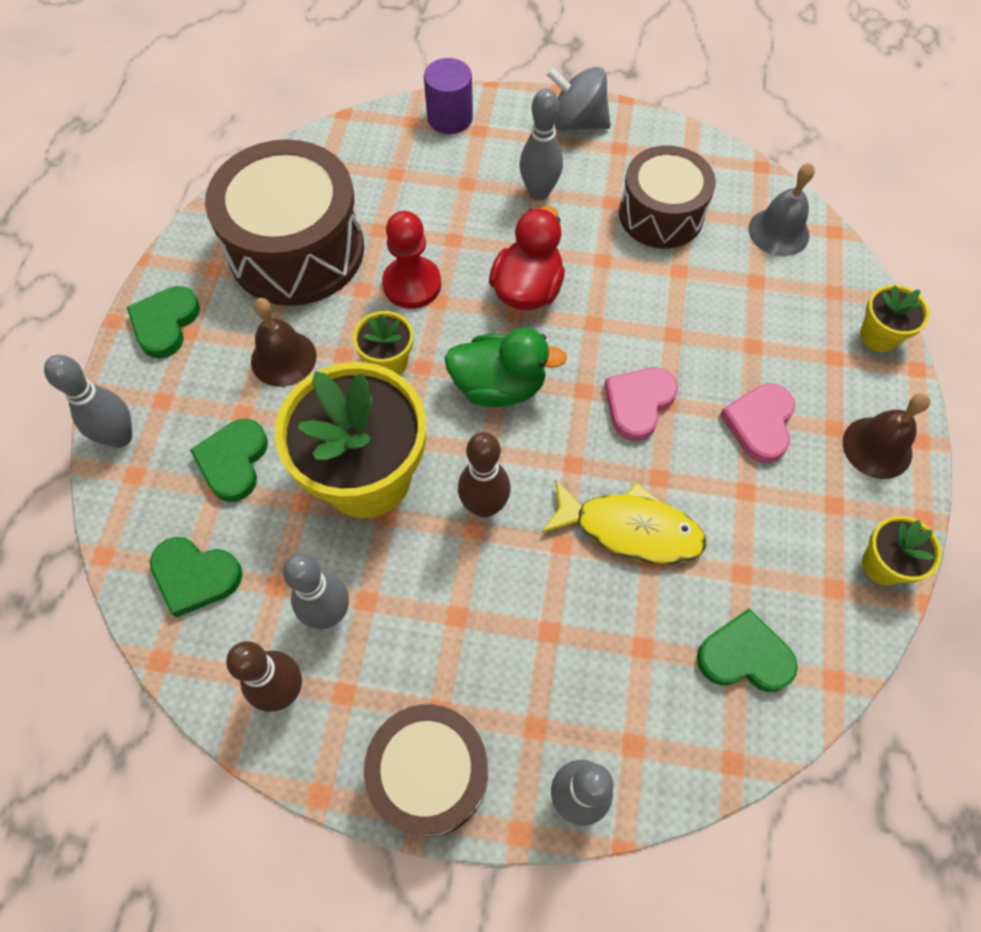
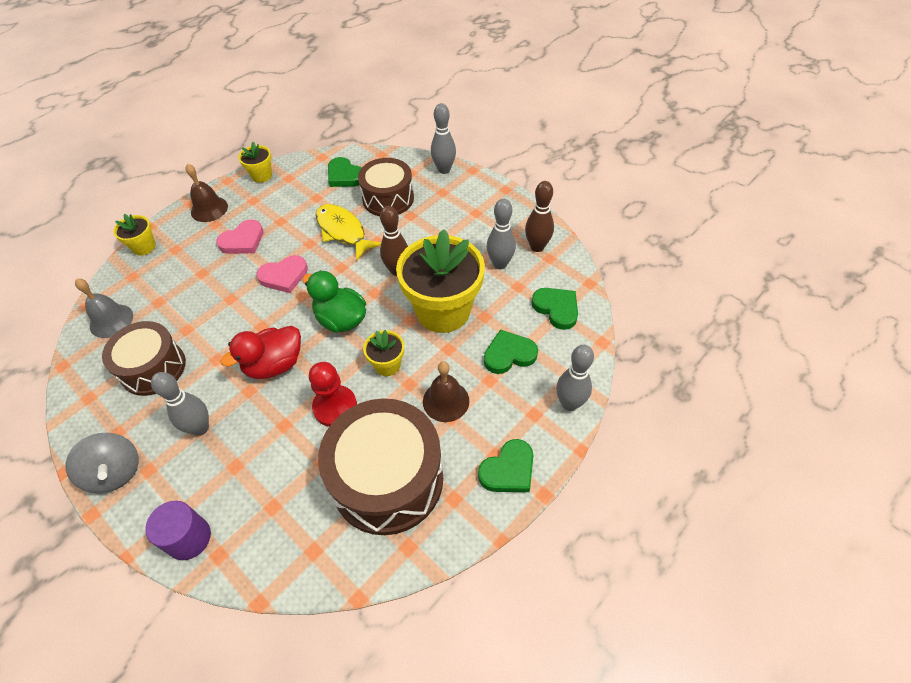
camera: 145 degrees left, 10 degrees down
green heart [190,419,268,502] -> green heart turned 150 degrees counterclockwise [484,329,538,374]
brown drum [364,704,488,837] -> brown drum moved to [358,158,414,216]

